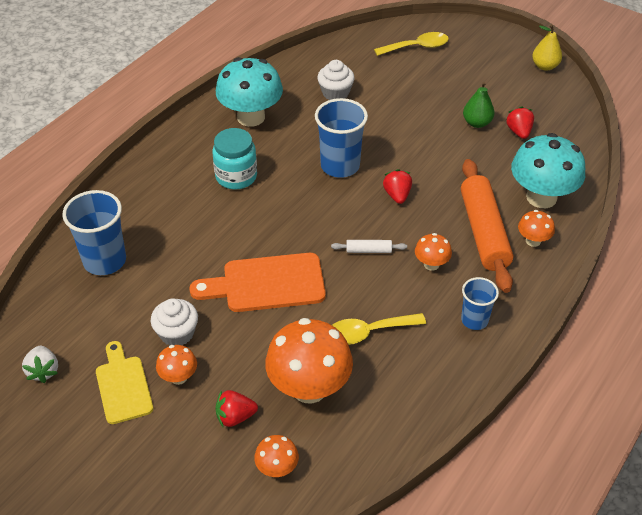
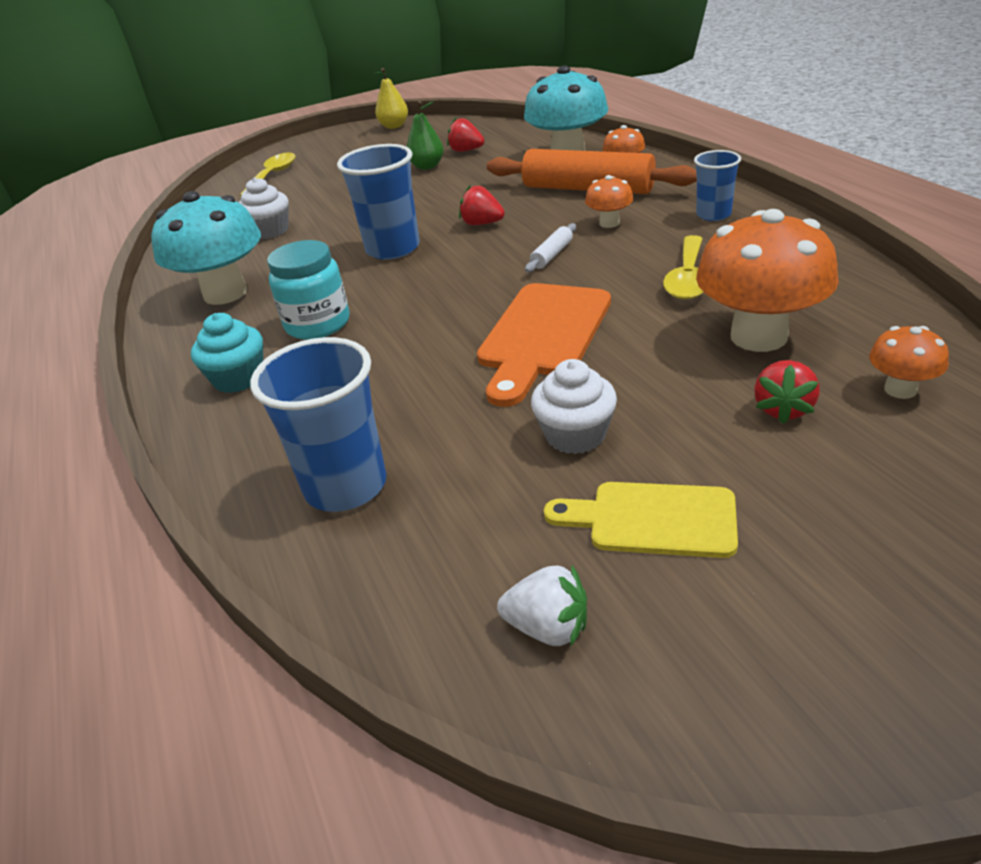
camera: 55 degrees left, 10 degrees down
orange mushroom [156,345,197,385] -> none
none -> turquoise cupcake [191,313,263,393]

